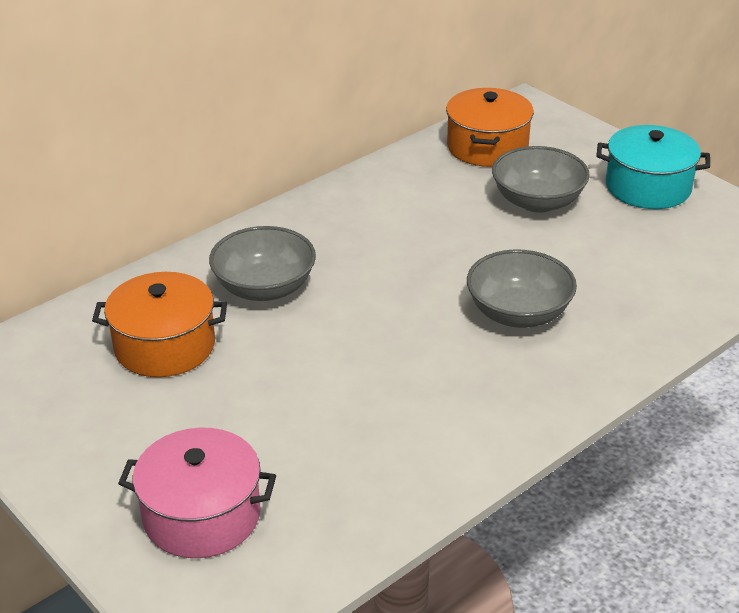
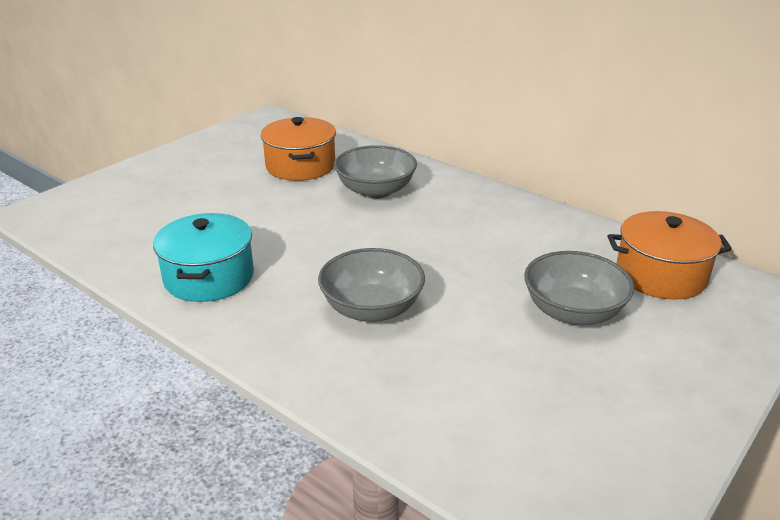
camera: 80 degrees right, 5 degrees down
pink pot [118,428,276,558] -> none
turquoise pot [596,125,710,209] -> turquoise pot moved to [153,213,254,302]

